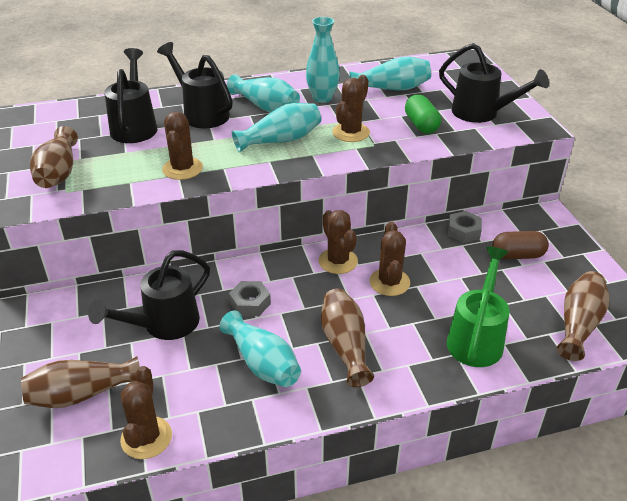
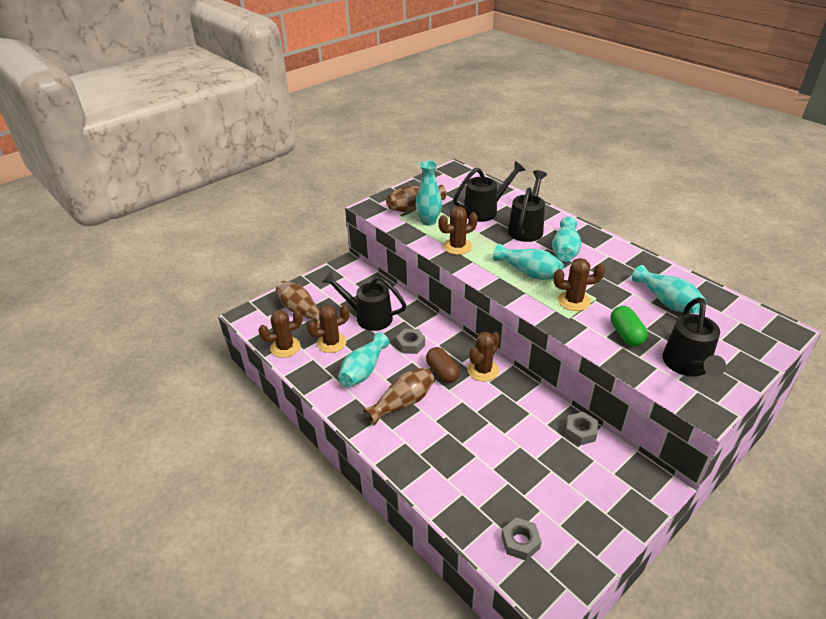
camera: 65 degrees right, 0 degrees up
turquoise vase [306,17,340,103] -> turquoise vase moved to [415,161,442,226]
brown cactus [369,221,410,296] -> brown cactus moved to [307,305,350,353]
green capsule [405,95,441,133] -> green capsule turned 60 degrees counterclockwise [610,306,647,346]
green watering can [447,247,509,367] -> none
brown capsule [492,231,549,259] -> brown capsule moved to [426,347,460,383]
brown vase [557,271,609,361] -> grey nut [501,517,542,561]

